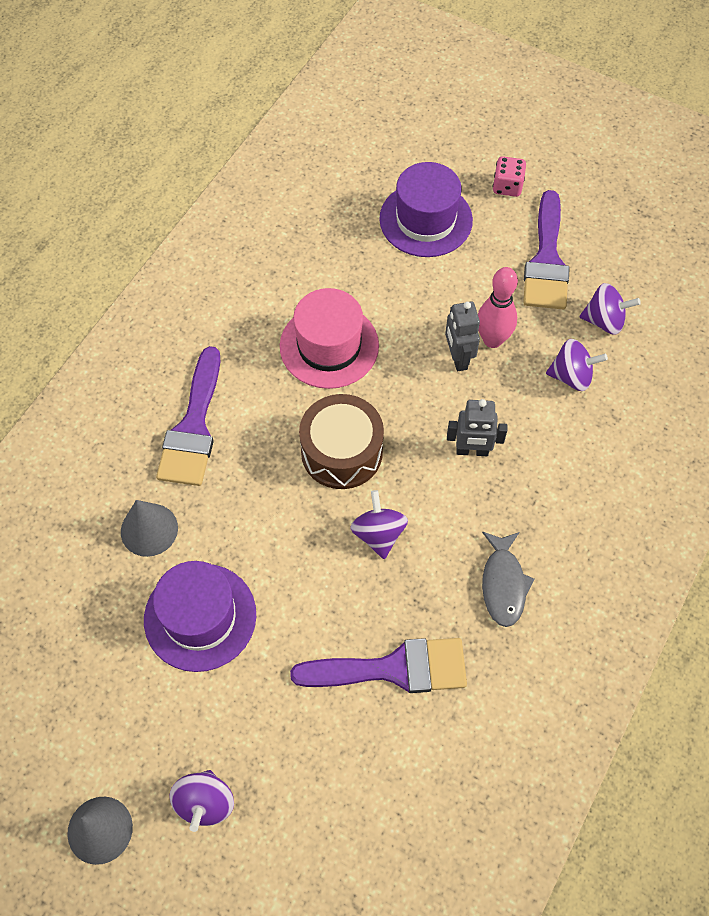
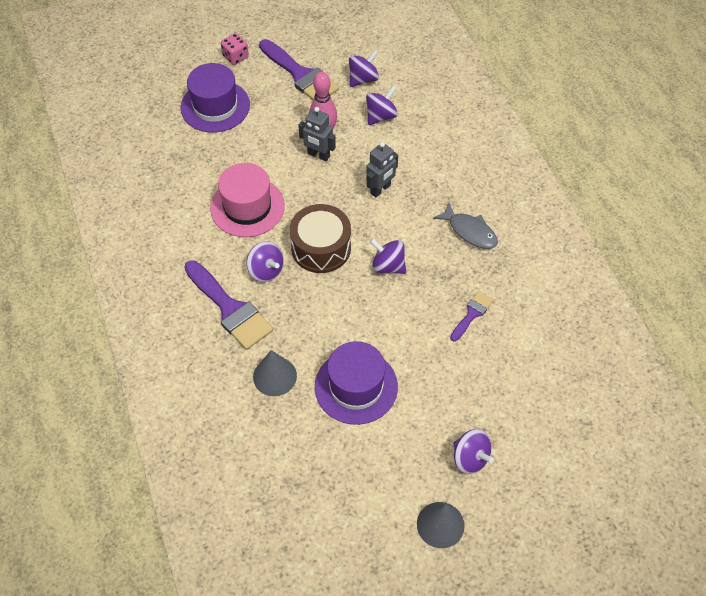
camera: 50 degrees left, 5 degrees down
purple brush [290,638,467,693] -> purple brush [450,291,493,342], size x0.52
none -> purple spinning top [247,241,284,282]

